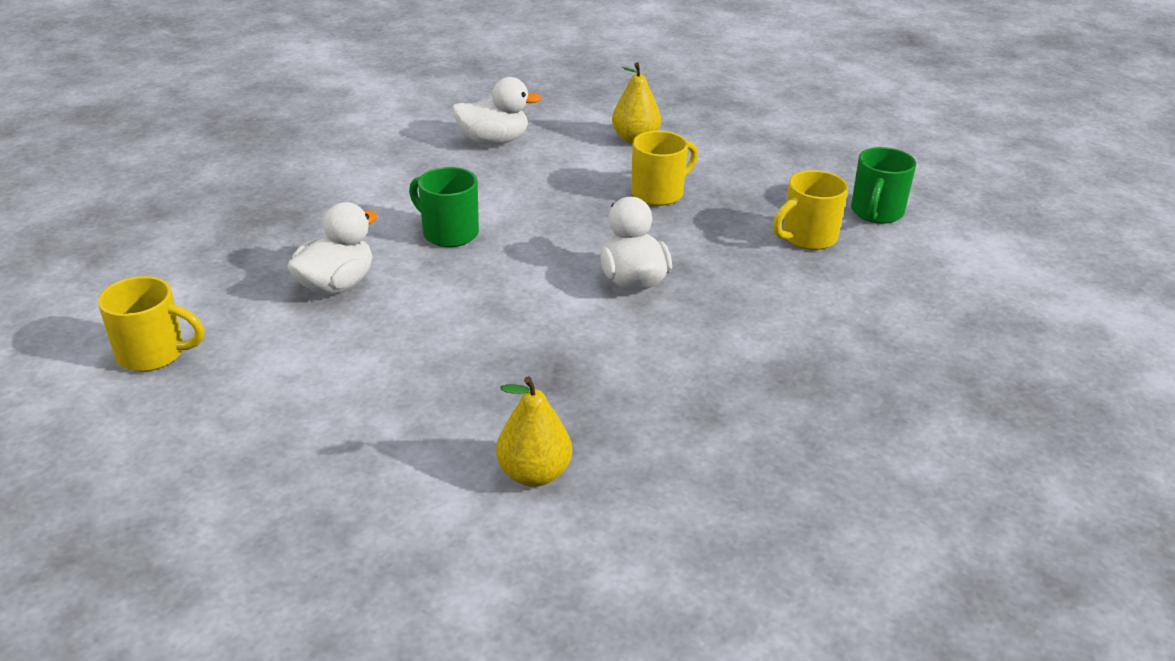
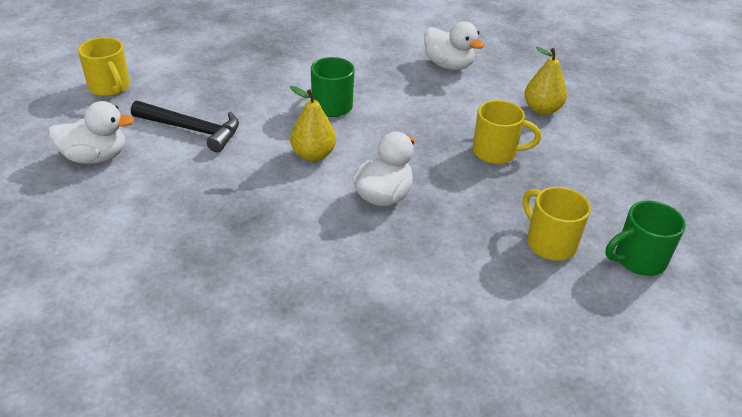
camera: 45 degrees right, 5 degrees up
white duck [287,202,377,295] -> white duck moved to [48,101,134,164]
yellow pear [496,376,572,487] -> yellow pear moved to [290,86,336,162]
yellow mug [773,170,848,250] -> yellow mug turned 45 degrees clockwise [523,187,591,261]
none -> black hammer [131,101,239,152]

